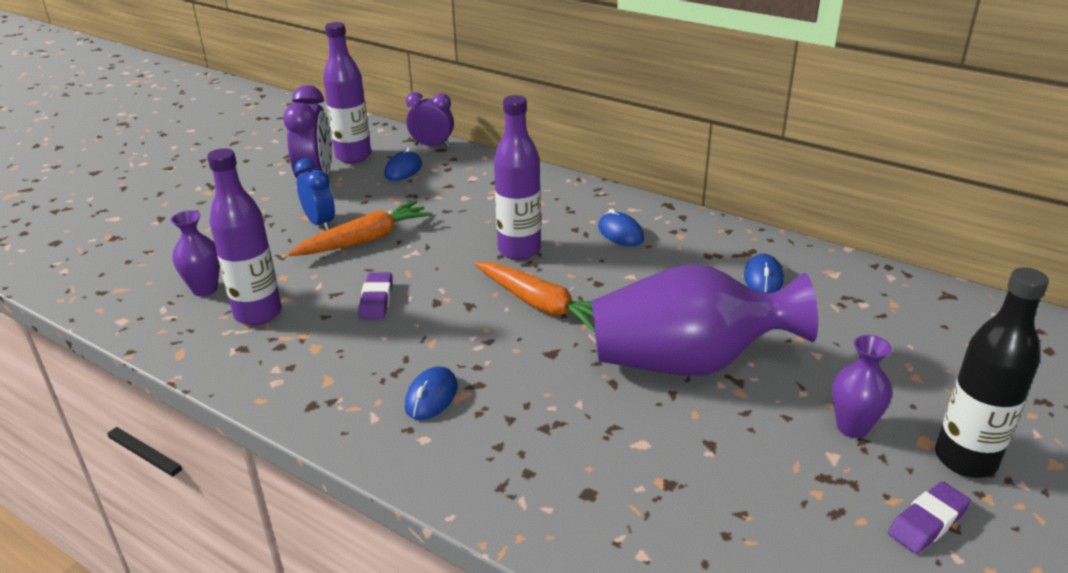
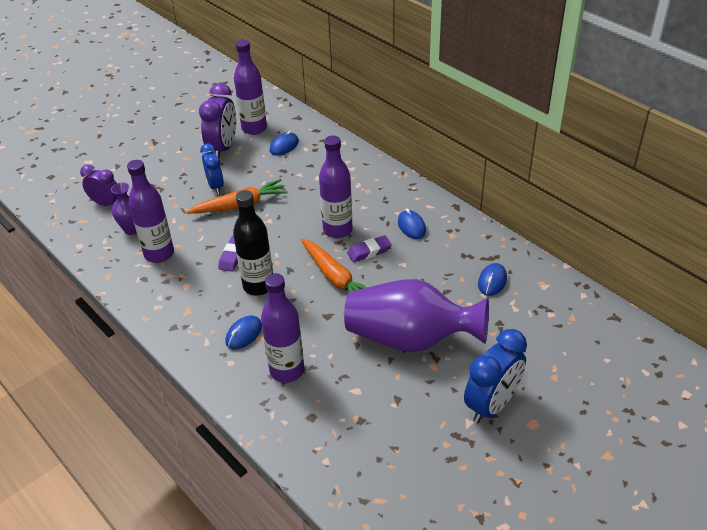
camera: 15 degrees right, 10 degrees up
purple clock [406,92,454,147] -> purple clock moved to [80,164,118,206]
purple vase [832,335,892,438] -> blue clock [464,329,527,423]
purple eraser [888,482,971,554] -> purple eraser moved to [347,235,392,262]
black bottle [935,267,1049,478] -> black bottle moved to [233,190,273,296]
none -> purple bottle [261,273,304,383]

